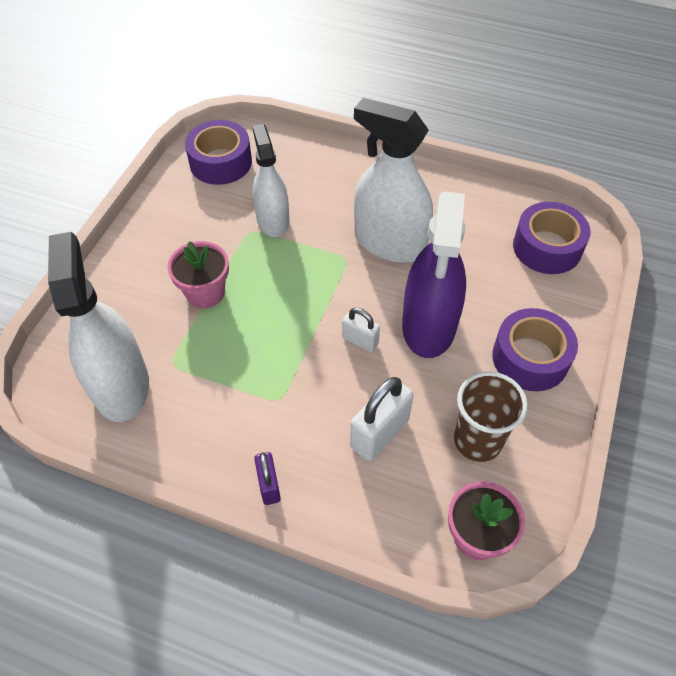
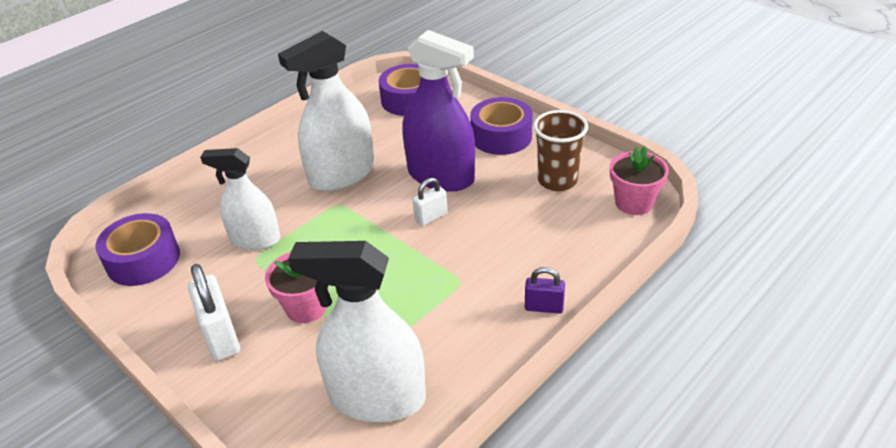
camera: 65 degrees left, 15 degrees down
white padlock [350,377,413,461] -> white padlock moved to [188,264,240,361]

